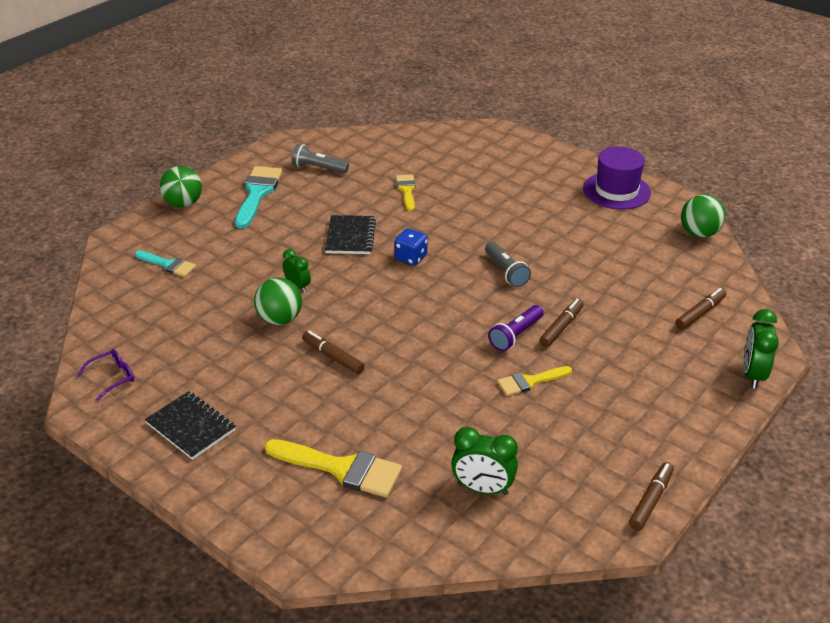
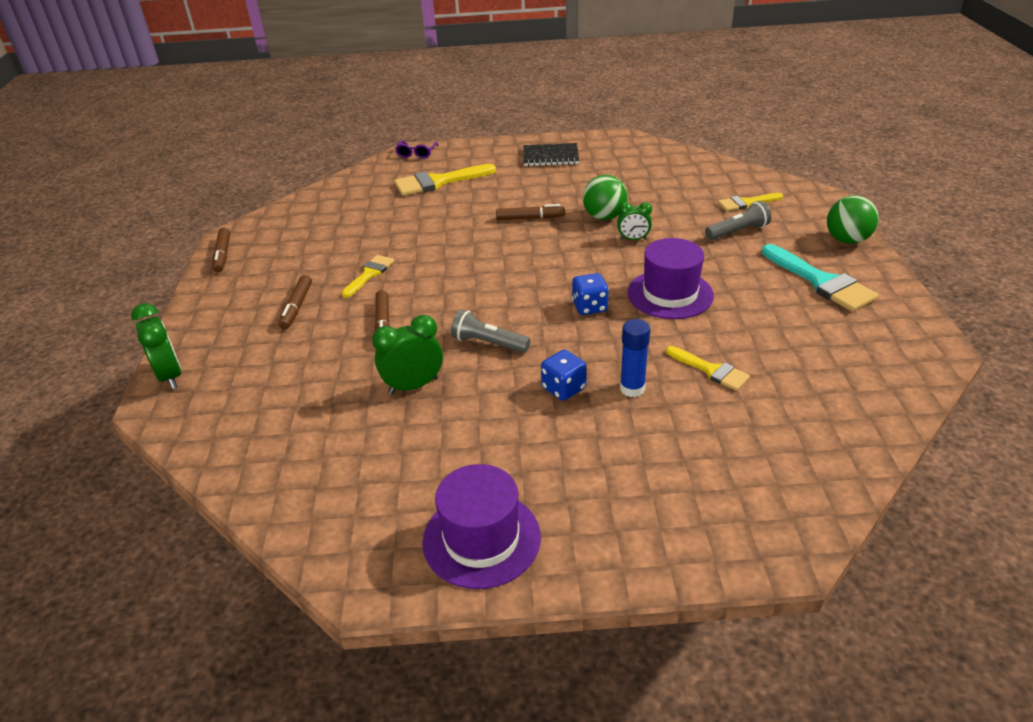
camera: 140 degrees right, 0 degrees up
purple glasses [77,349,134,402] -> purple glasses moved to [395,141,439,159]
turquoise brush [135,251,196,277] -> yellow brush [718,193,783,211]
grey flashlight [292,144,349,173] -> grey flashlight moved to [705,201,772,240]
black notebook [325,215,376,254] -> purple hat [628,238,714,319]
green clock [451,427,518,495] -> green clock moved to [372,315,443,394]
purple flashlight [488,305,544,351] -> none
brown marker [675,288,726,330] -> brown marker moved to [278,275,312,329]
green ball [681,195,725,238] -> none
none -> blue dice [541,349,587,401]
none -> blue glue stick [620,319,650,397]

